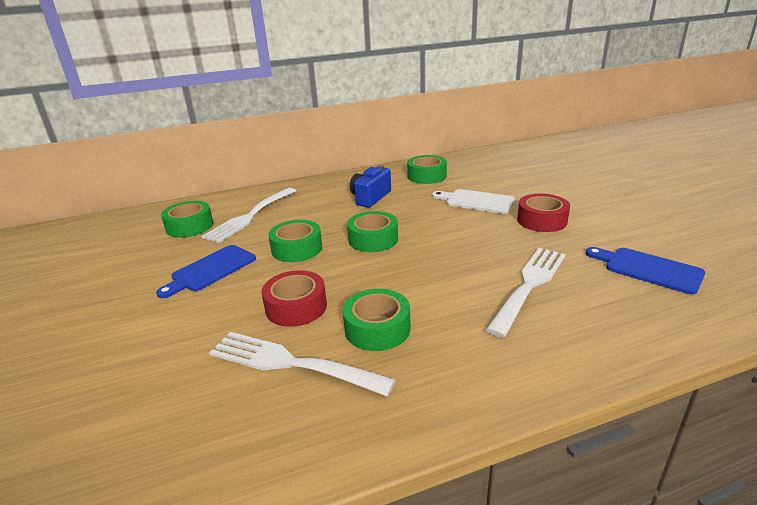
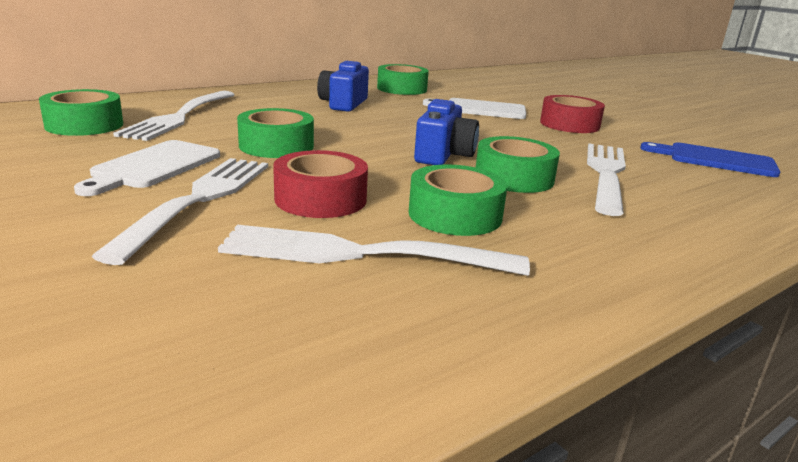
camera: 20 degrees left, 5 degrees down
blue cutting board [156,245,256,298] -> white cutting board [74,140,220,196]
green tape [347,211,398,252] -> green tape moved to [476,136,560,193]
none -> white fork [91,158,268,265]
none -> blue camera [414,99,479,165]

